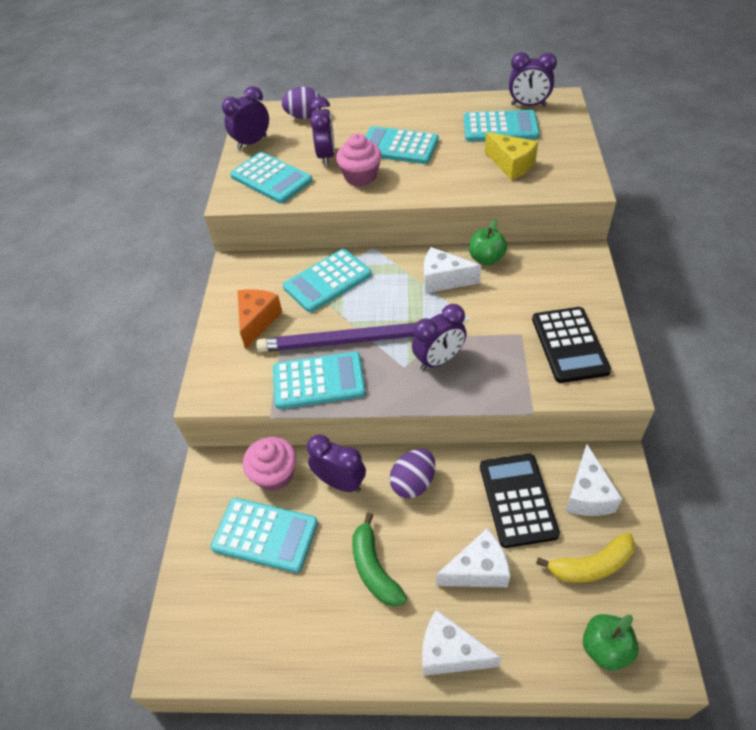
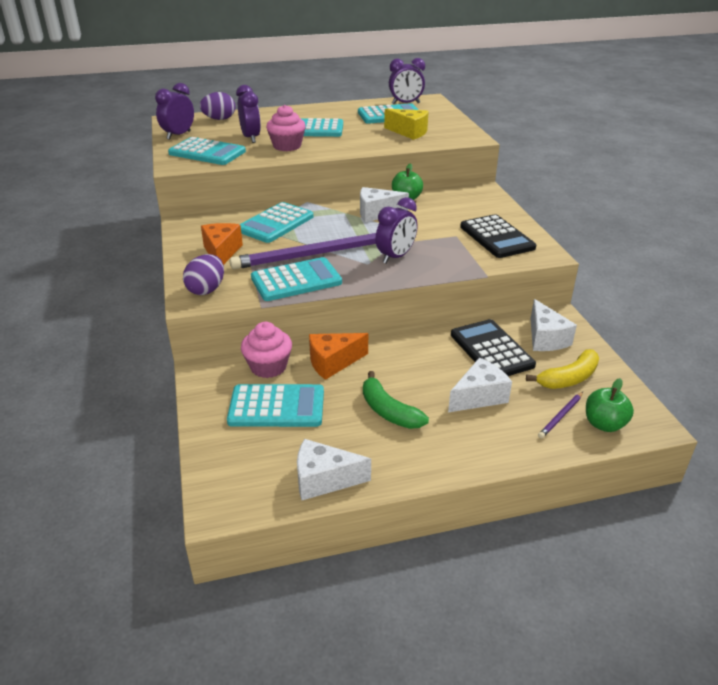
camera: 20 degrees left, 15 degrees down
purple clock [307,434,366,492] -> orange cheese [309,333,368,380]
purple egg [389,449,435,498] -> purple egg moved to [183,254,224,295]
white cheese [422,610,501,676] -> white cheese moved to [297,439,371,500]
none -> purple pencil [538,392,583,439]

